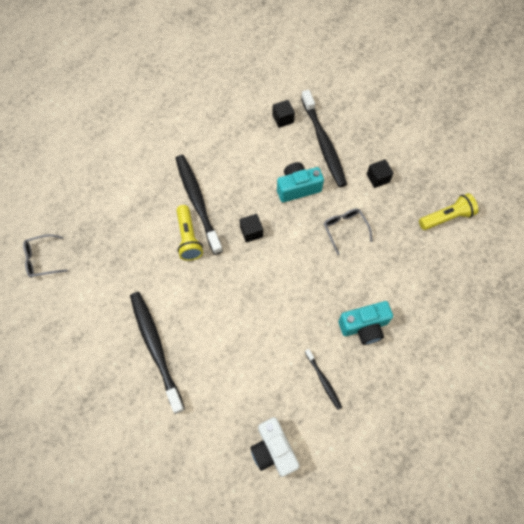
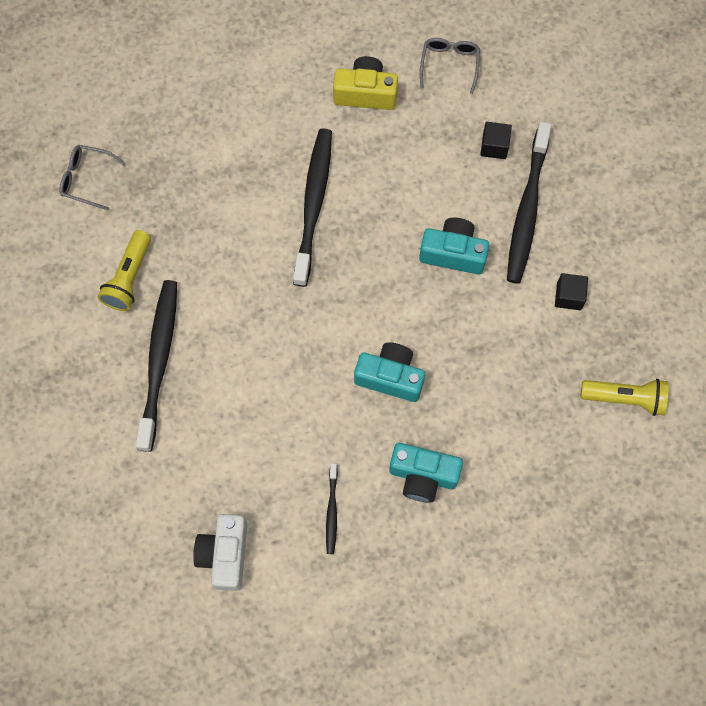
camera: 30 degrees right, 5 degrees up
yellow flashlight [176,205,203,261] -> yellow flashlight moved to [98,230,151,311]
black cube [239,214,263,243] -> none
grey glasses [324,208,372,255] -> grey glasses moved to [420,38,480,94]
none -> yellow camera [333,56,398,110]
none -> turquoise camera [354,342,425,402]

